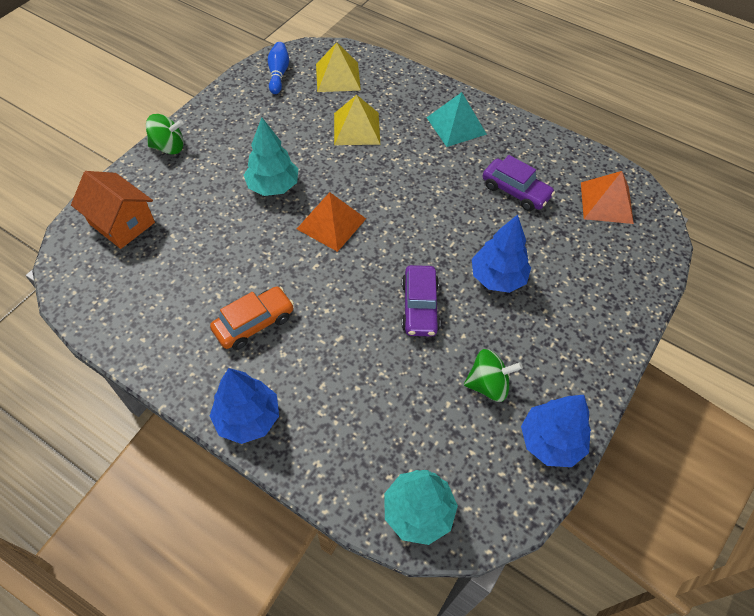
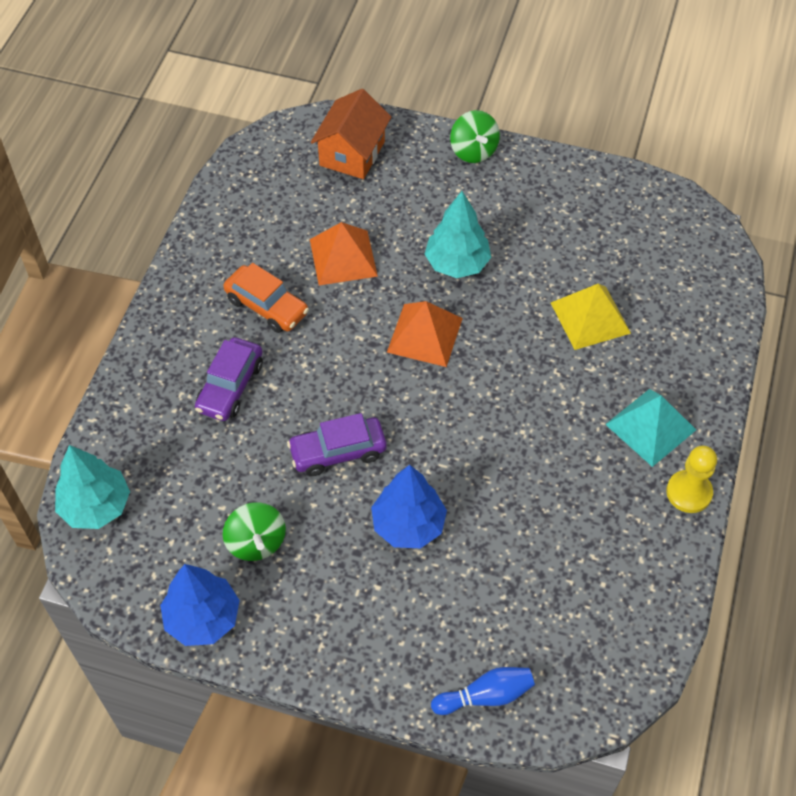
camera: 75 degrees right, 0 degrees up
blue tree [210,368,279,444] -> none
blue bowling pin [268,42,289,94] -> blue bowling pin moved to [431,667,535,715]
yellow pyramid [316,42,361,92] -> none
purple car [482,155,555,211] -> purple car moved to [195,337,263,421]
orange pyramid [581,171,634,224] -> orange pyramid moved to [310,222,378,285]
none -> yellow pawn [666,446,717,513]

